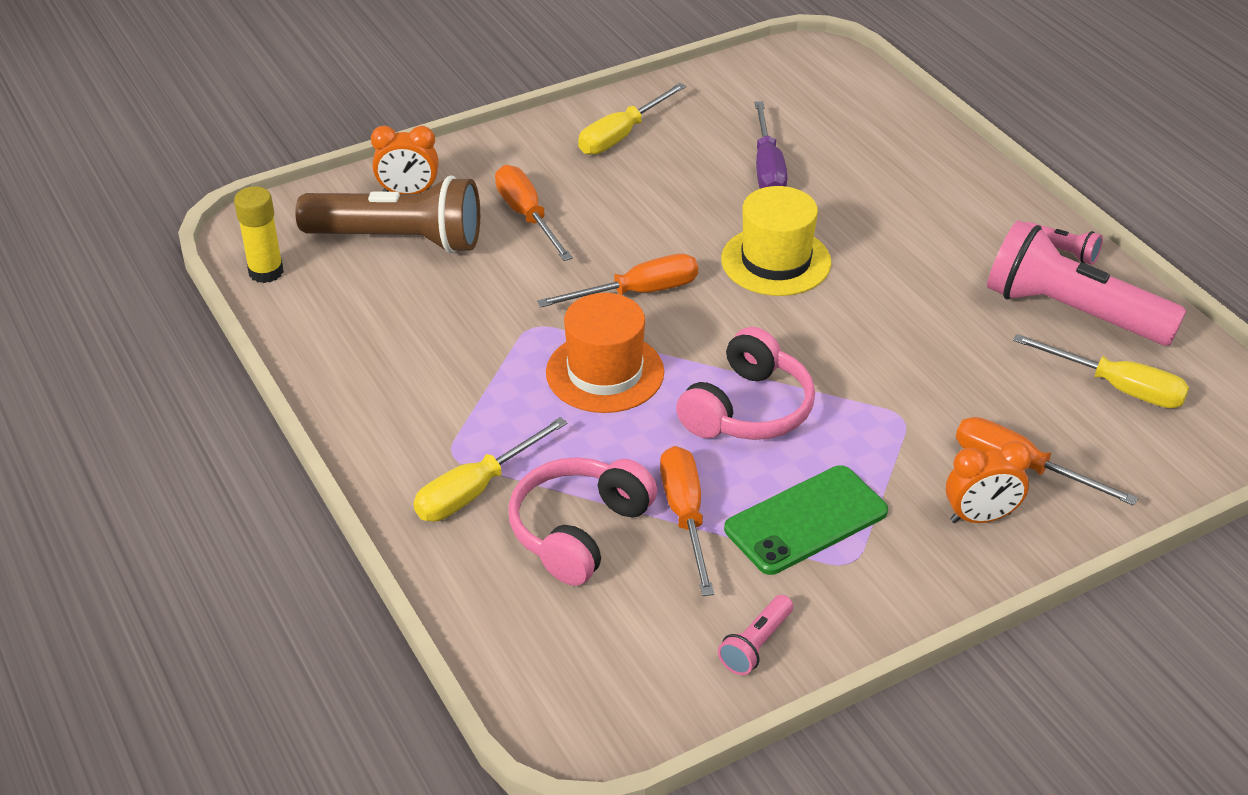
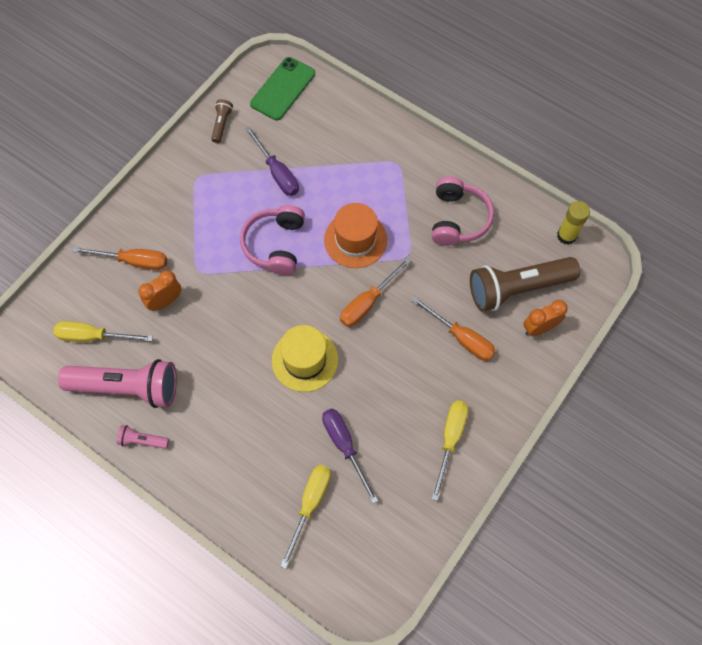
camera: 155 degrees right, 25 degrees up
yellow screwdriver [413,417,568,521] -> yellow screwdriver moved to [280,465,331,569]
pink headphones [508,457,657,586] -> pink headphones moved to [432,176,494,246]
orange screwdriver [660,446,714,596] -> purple screwdriver [245,126,299,196]
pink flashlight [718,595,793,675] -> brown flashlight [211,99,233,143]
green phone [724,465,888,575] -> green phone moved to [250,57,315,120]
orange clock [946,441,1032,523] -> orange clock moved to [138,270,181,311]

